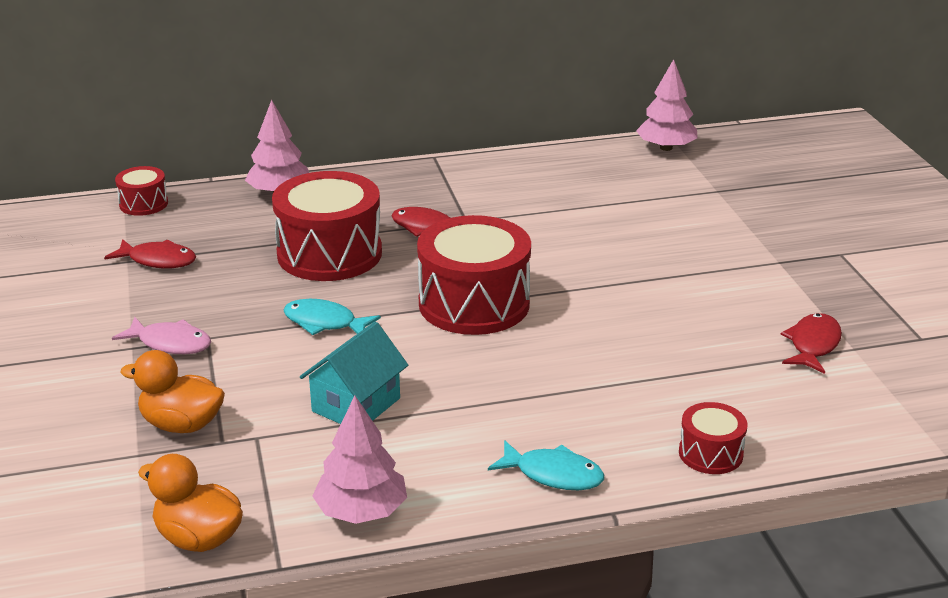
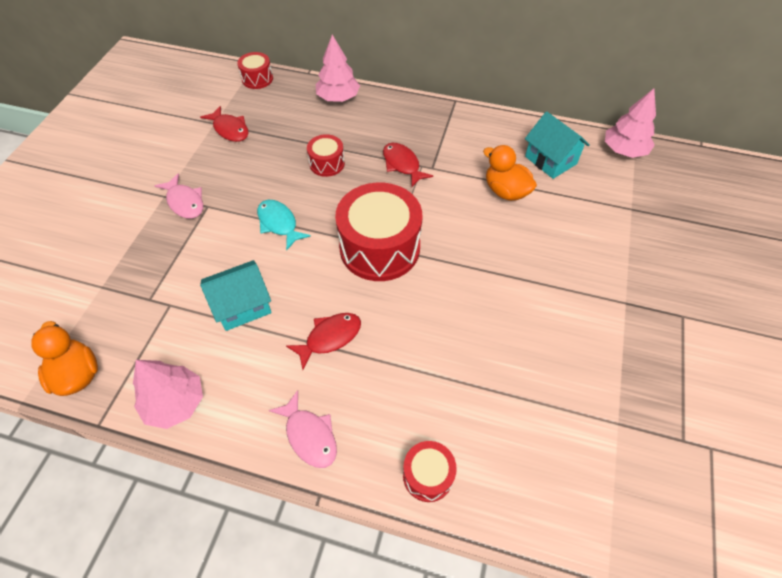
camera: 30 degrees right, 25 degrees up
orange duck [120,350,225,433] -> orange duck moved to [483,145,537,201]
red drum [272,171,382,281] -> red drum [307,134,345,177], size x0.49
turquoise fish [488,440,604,490] -> pink fish [269,390,337,468]
red fish [781,313,842,374] -> red fish moved to [286,313,361,370]
none -> turquoise house [525,111,590,179]

